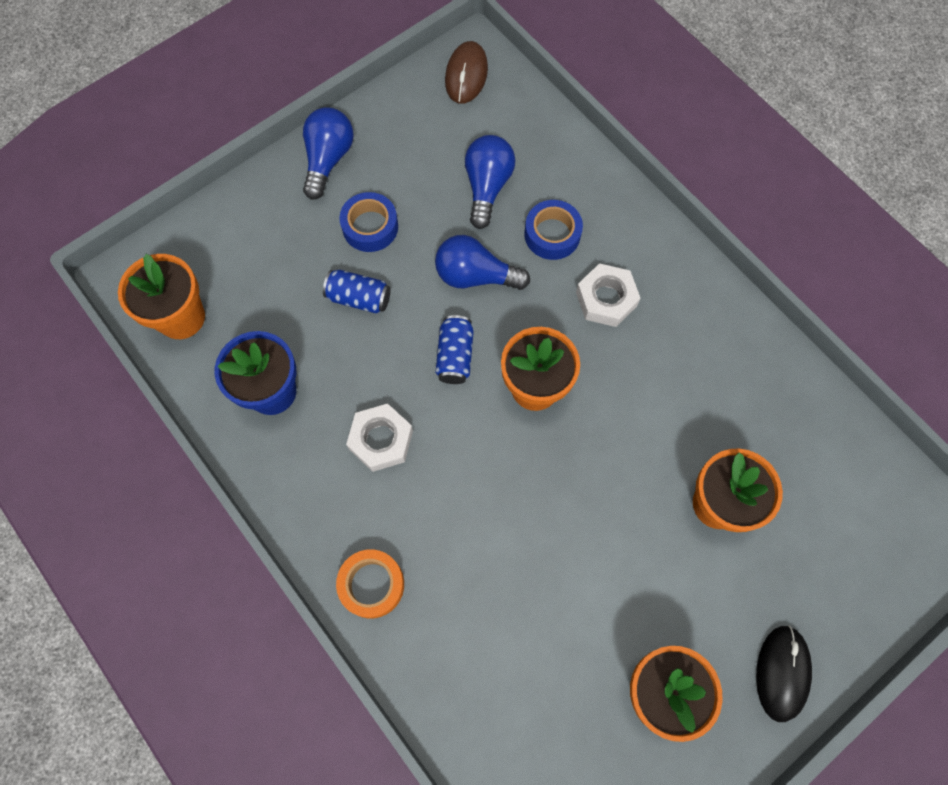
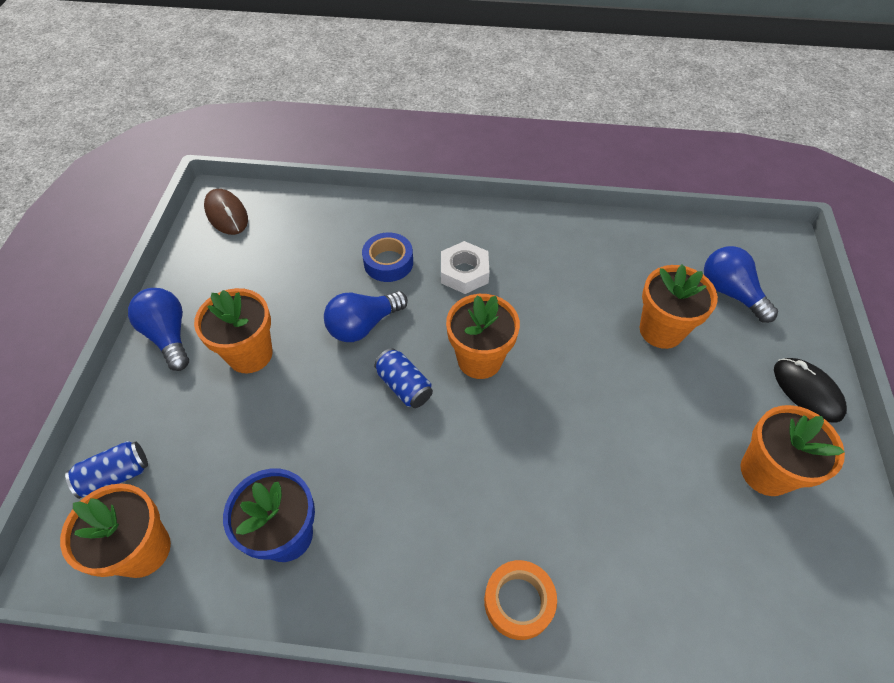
camera: 45 degrees left, 15 degrees down
blue can [323,270,391,314] -> blue can moved to [65,441,148,499]
blue tape [339,192,398,252] -> orange flower pot [194,288,272,373]
white nut [346,403,413,472] -> none
blue light bulb [465,135,516,229] -> blue light bulb moved to [704,246,778,323]

